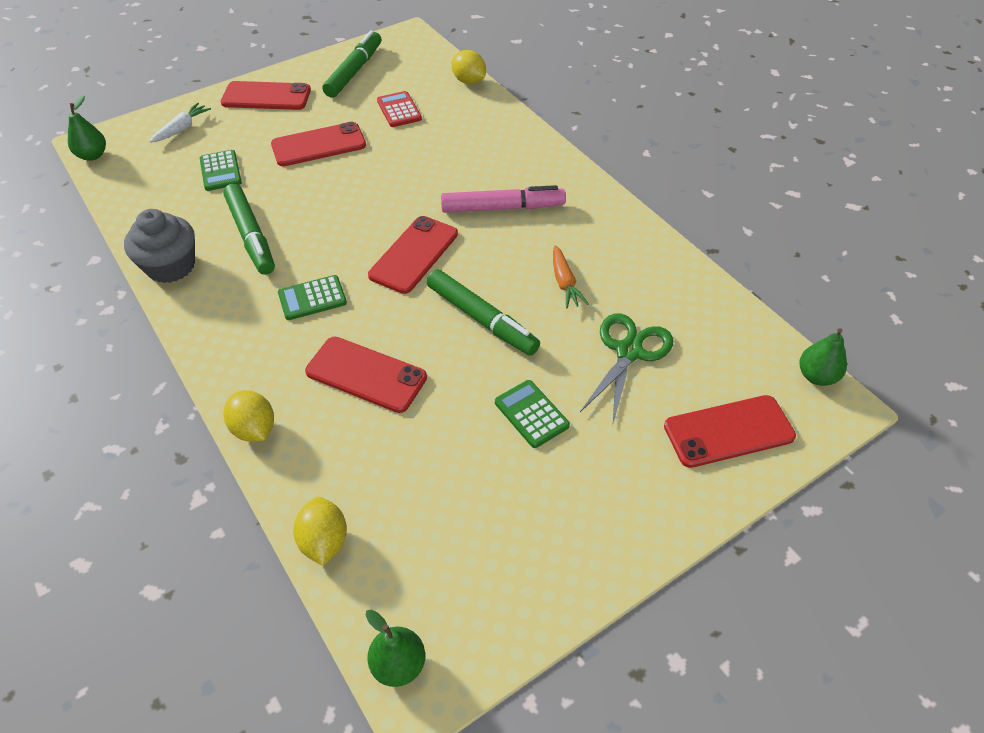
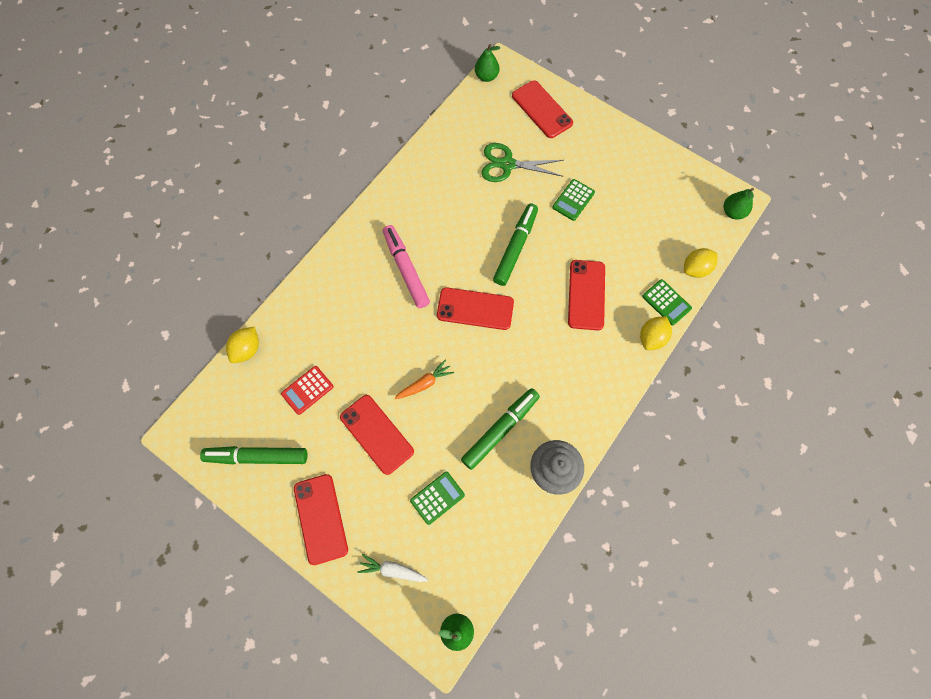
camera: 110 degrees left, 20 degrees up
green calculator [278,275,347,320] -> green calculator moved to [642,279,692,326]
orange carrot [553,245,589,308] -> orange carrot moved to [395,359,454,399]

